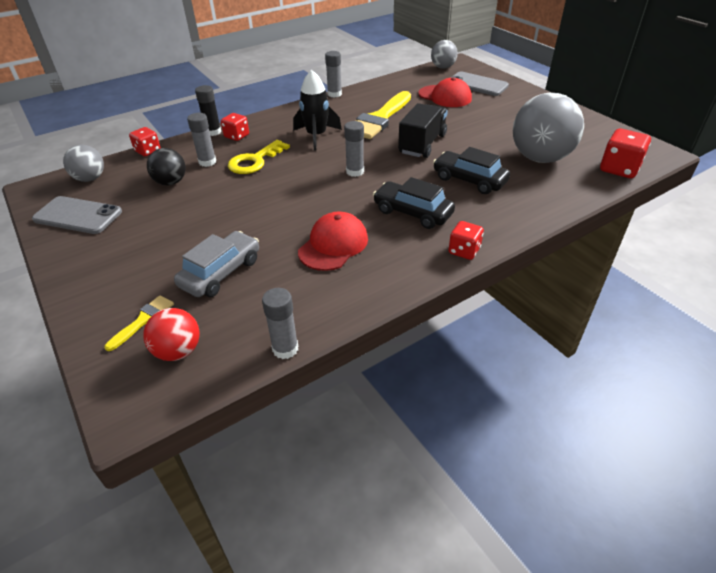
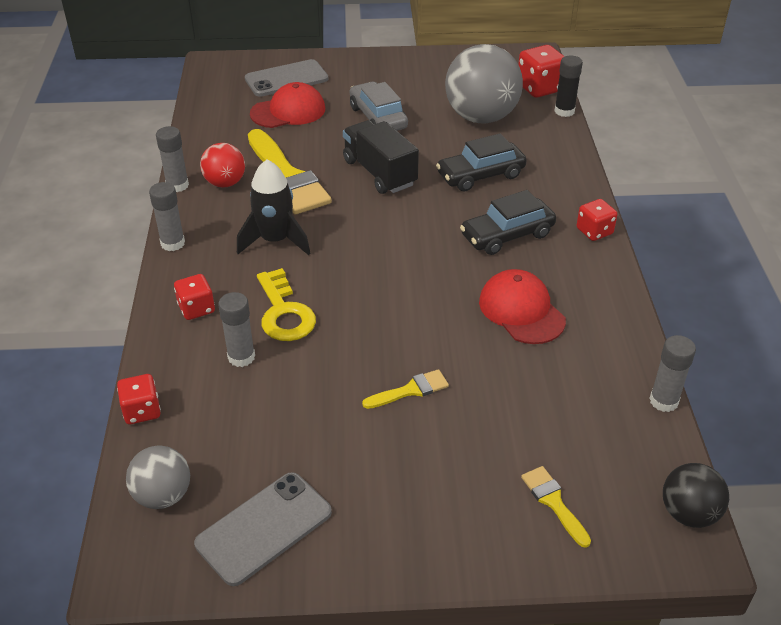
camera: 60 degrees left, 0 degrees up
red ball [143,308,200,361] -> red ball moved to [200,143,245,188]
black ball [147,148,186,185] -> black ball moved to [663,463,729,528]
grey car [174,231,259,297] -> grey car moved to [350,82,408,131]
black glue stick [195,85,221,136] -> black glue stick moved to [554,55,583,117]
grey glue stick [344,121,364,177] -> grey glue stick moved to [149,182,185,251]
grey ball [431,40,458,69] -> none
none -> yellow brush [362,369,449,409]

